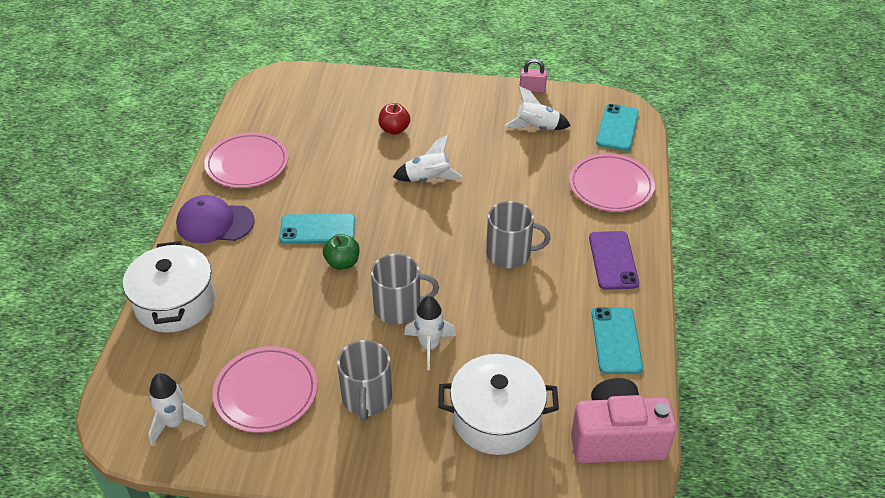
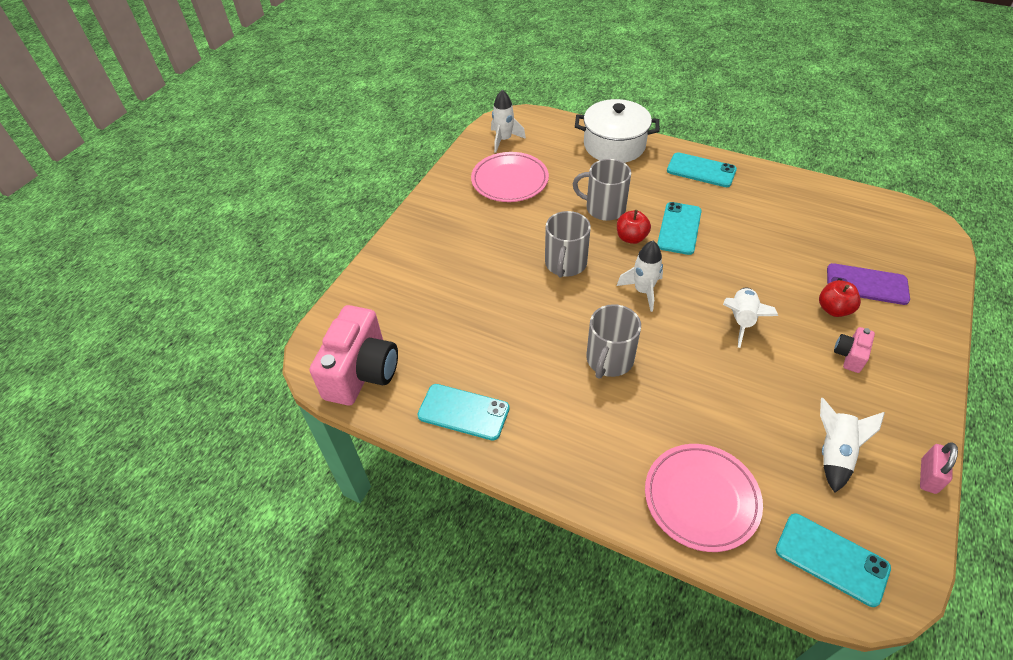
camera: 110 degrees right, 5 degrees up
purple cap [176,195,255,243] -> turquoise phone [667,152,737,187]
pink plate [204,132,288,188] -> none
green apple [323,234,360,270] -> red apple [617,210,651,244]
grey mug [337,340,392,421] -> grey mug moved to [573,159,631,221]
white rocket [404,296,456,370] -> white rocket moved to [617,241,663,312]
white pot [438,354,559,455] -> none
purple phone [589,231,639,290] -> purple phone moved to [827,263,910,305]
none -> pink camera [834,327,875,373]

